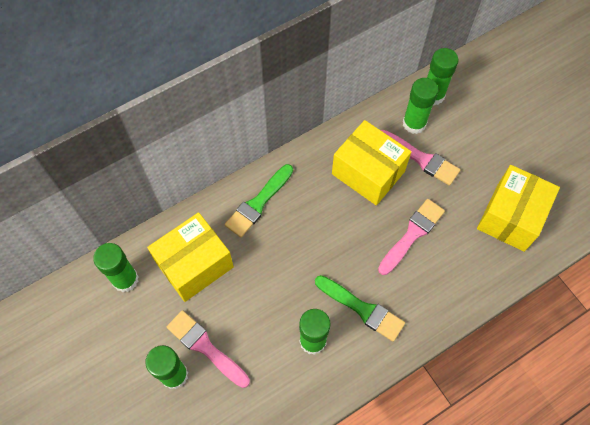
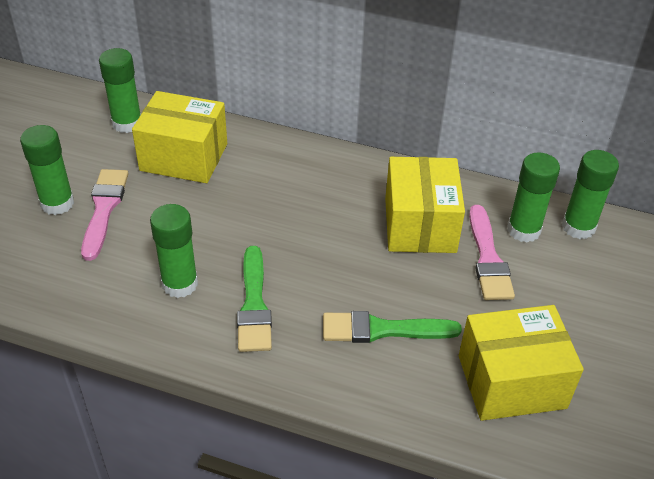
camera: 50 degrees right, 20 degrees down
green brush [225,164,293,237] -> green brush moved to [323,311,462,343]
pink brush [378,199,445,275] -> none

